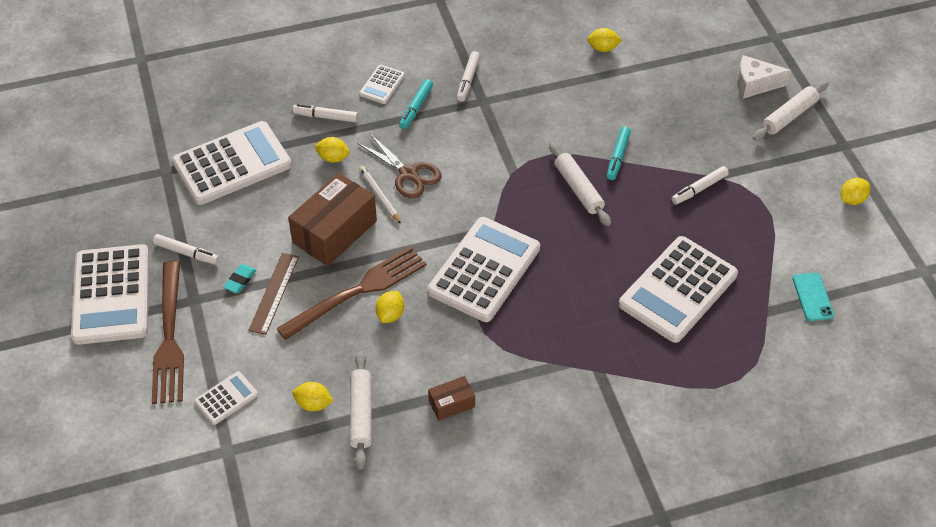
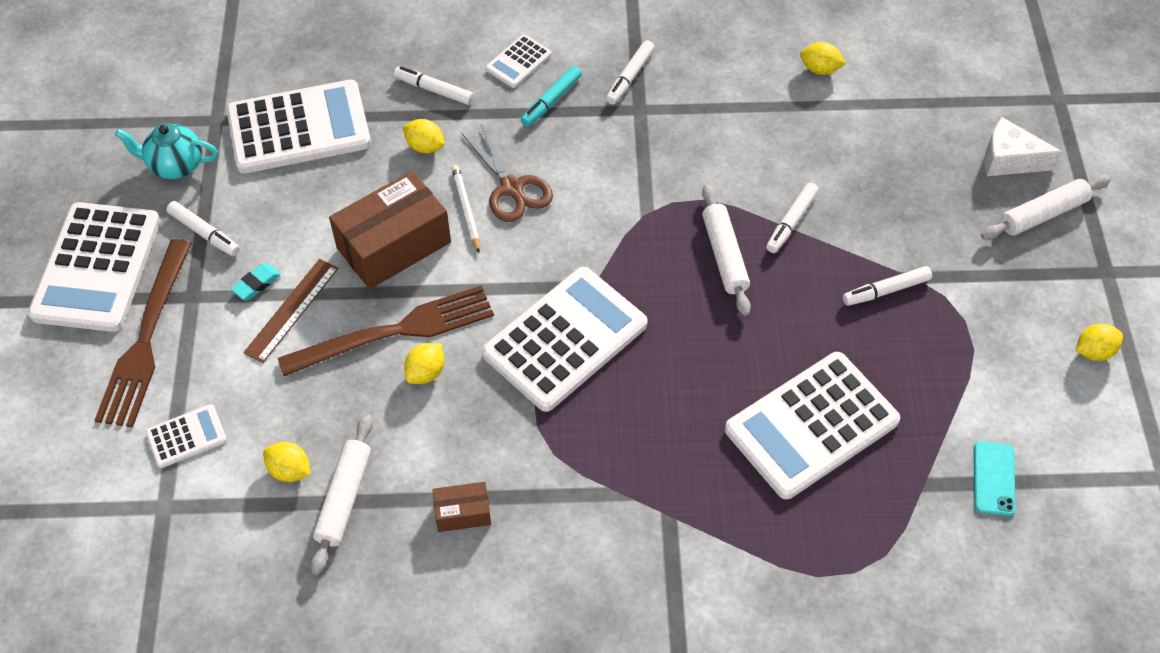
camera: 15 degrees right, 5 degrees up
turquoise marker [607,126,631,180] -> white marker [766,183,819,253]
none -> turquoise teapot [115,123,218,179]

